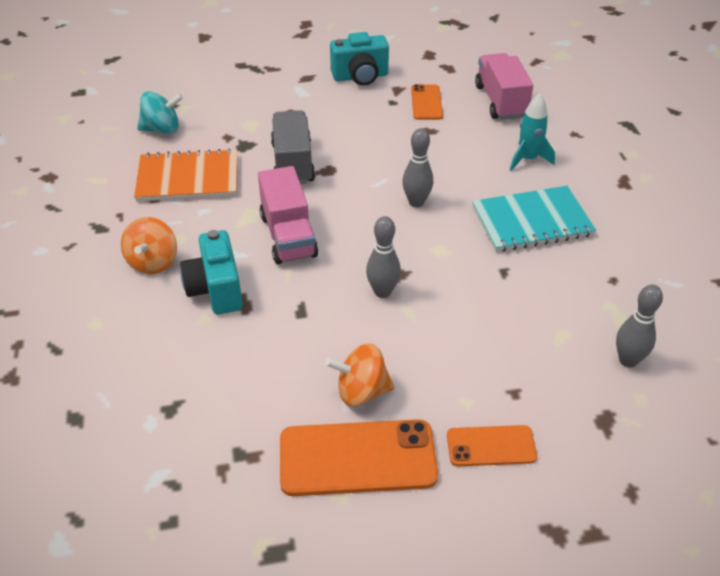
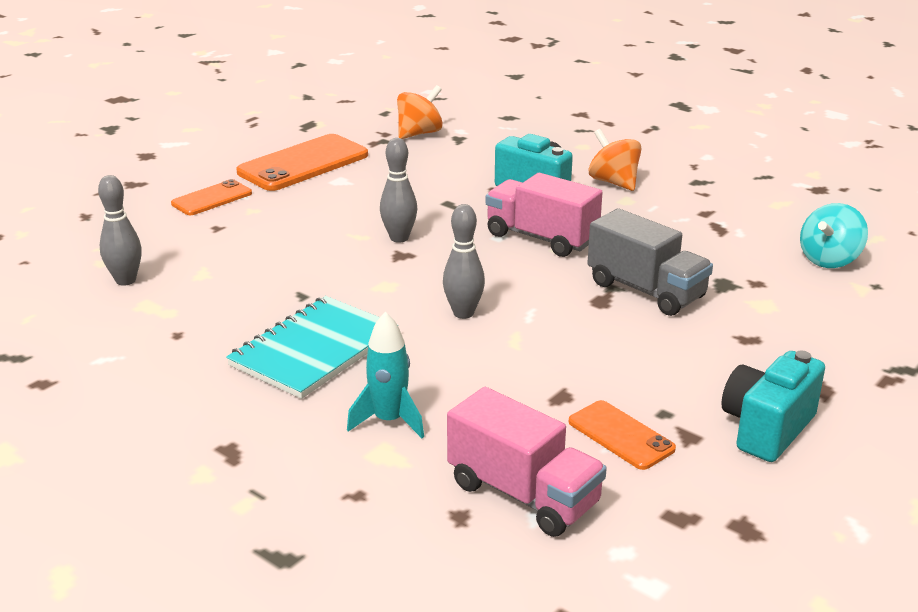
camera: 140 degrees right, 15 degrees down
orange notebook [134,148,237,202] -> none
orange spinning top [325,343,394,406] -> orange spinning top moved to [397,85,443,139]

